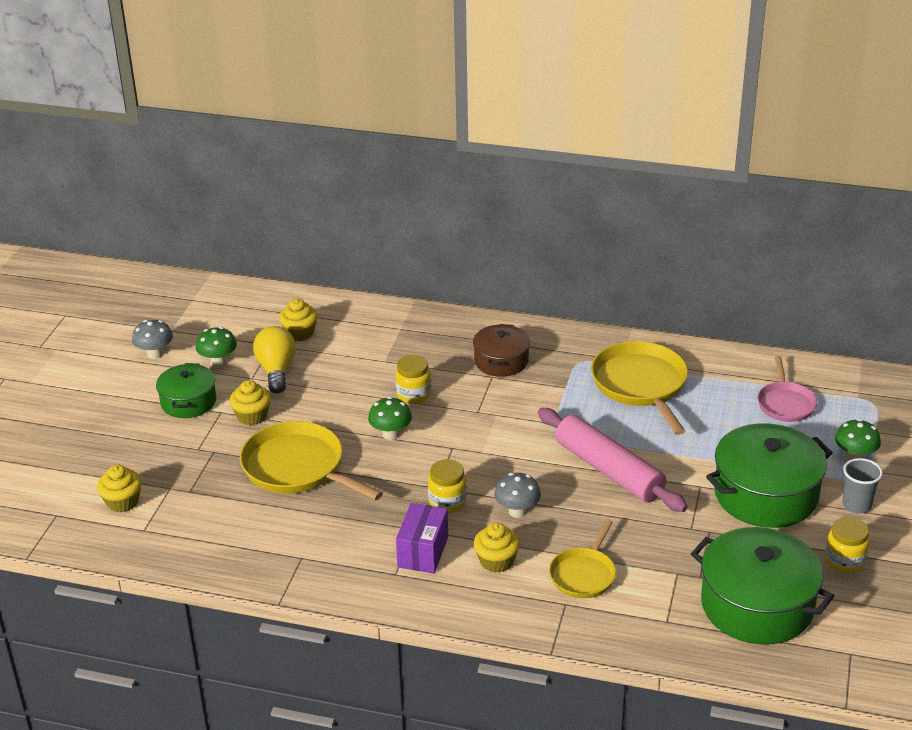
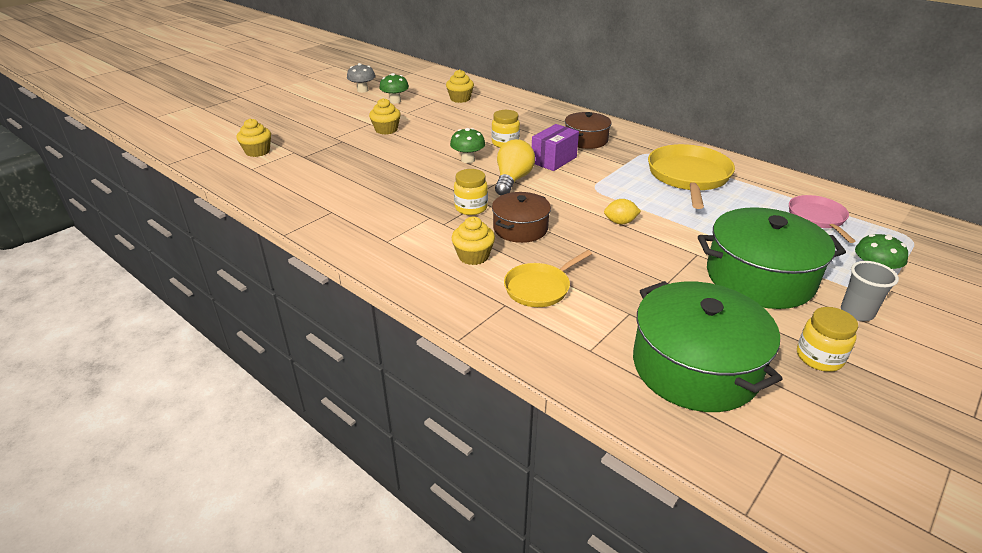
camera: 25 degrees right, 0 degrees up
green pot [156,363,216,418] -> none
yellow pan [240,421,383,500] -> none
yellow light bulb [253,326,296,393] -> yellow light bulb moved to [495,139,535,195]
purple box [396,503,448,573] -> purple box moved to [532,124,579,171]
grey mushroom [494,473,541,518] -> brown pot [492,192,551,243]
pink rolling pin [538,408,688,512] -> yellow lemon [604,199,641,224]
pink pan [757,356,817,422] -> pink pan turned 150 degrees clockwise [789,195,855,243]

